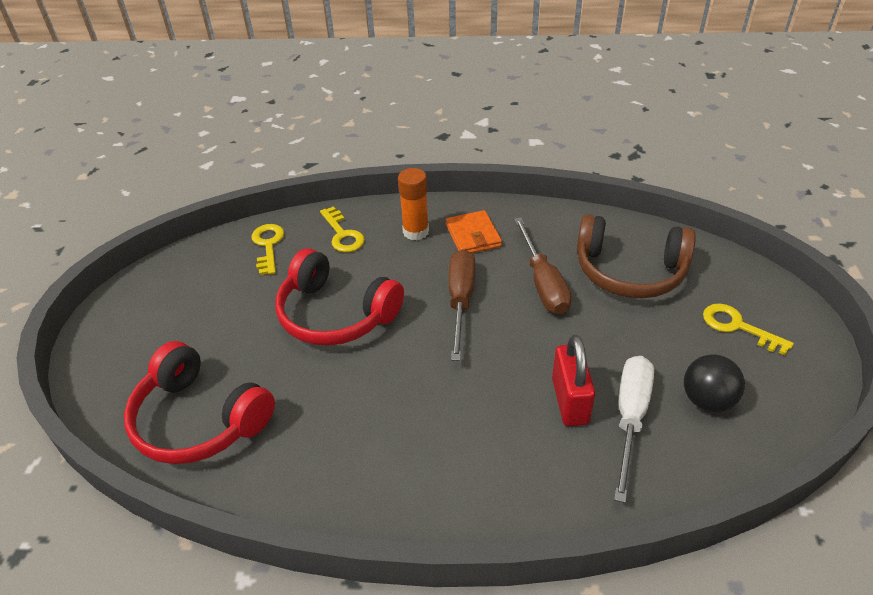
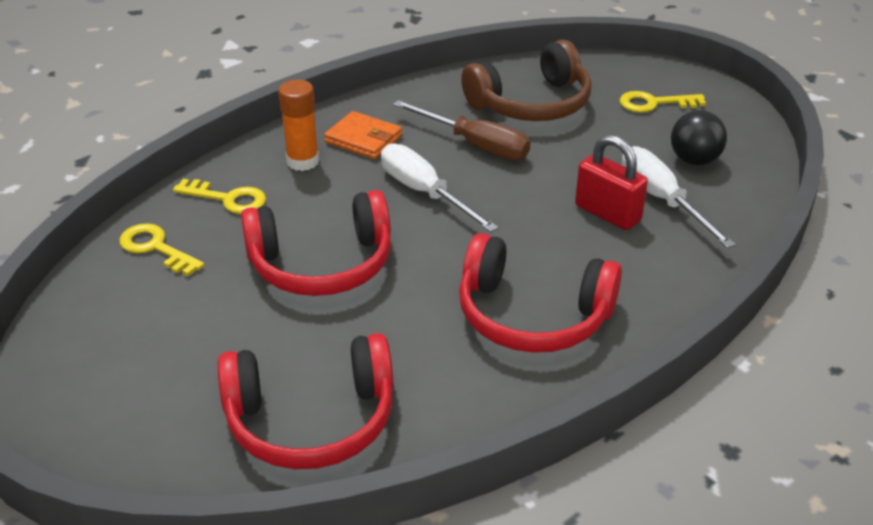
camera: 45 degrees left, 5 degrees down
brown screwdriver [449,249,475,361] -> white screwdriver [381,143,498,232]
none -> red headphones [459,233,622,353]

